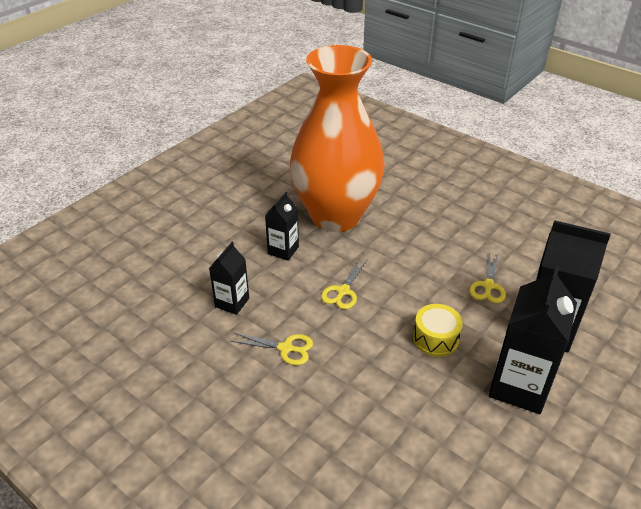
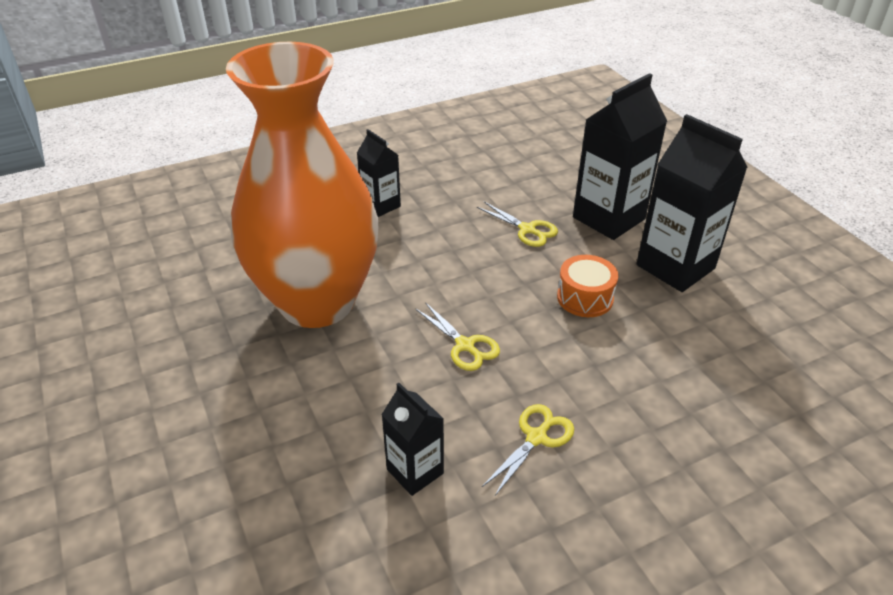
camera: 65 degrees left, 0 degrees up
black carton [265,192,299,261] -> black carton moved to [357,129,401,217]
yellow drum [413,304,463,357] -> orange drum [557,255,618,317]

